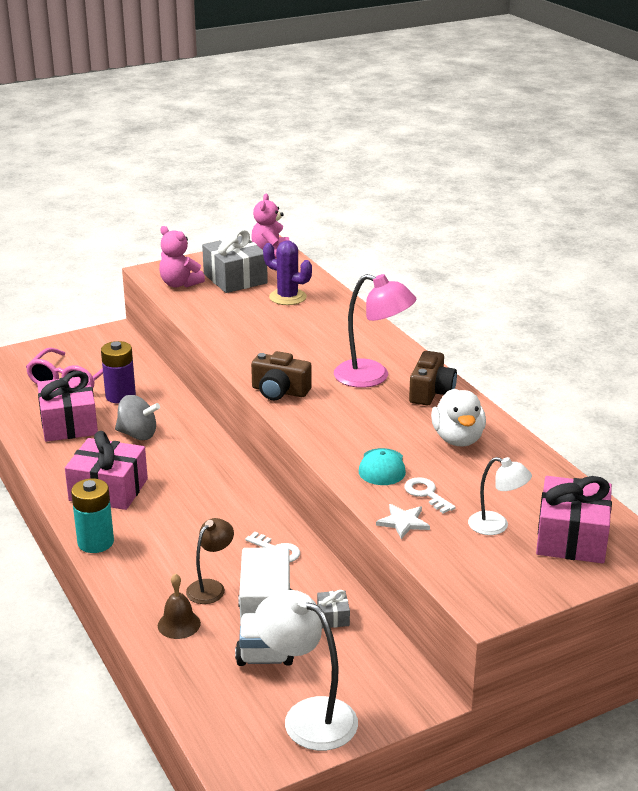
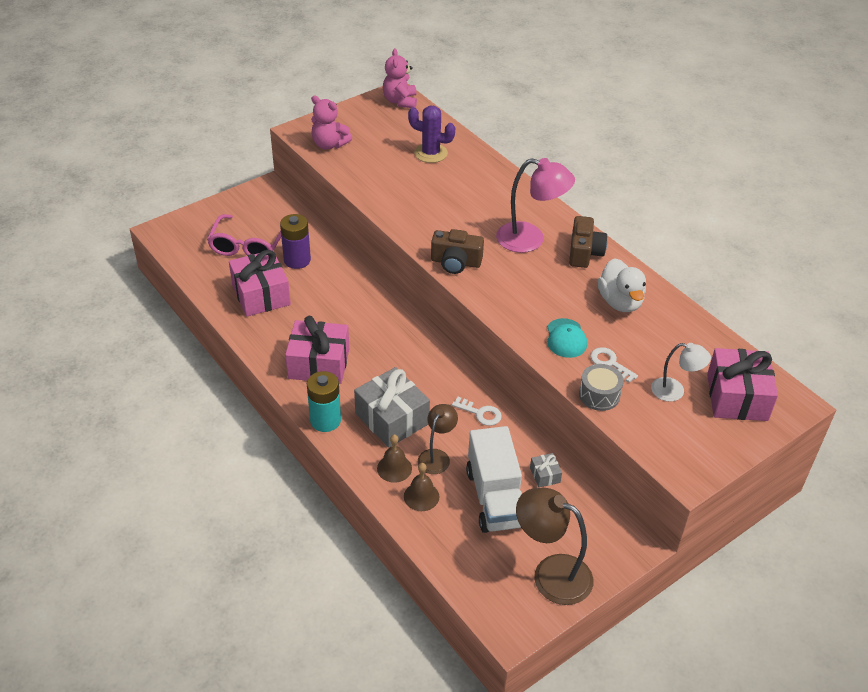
camera: 10 degrees left, 15 degrees up
grey spinning top [115,395,160,440] -> none
grey gift [202,229,268,293] -> grey gift moved to [354,367,430,448]
white lamp [254,590,358,751] -> brown lamp [516,488,593,605]
white star [376,504,430,539] -> grey drum [579,364,624,411]
none -> brown bell [377,435,412,483]

